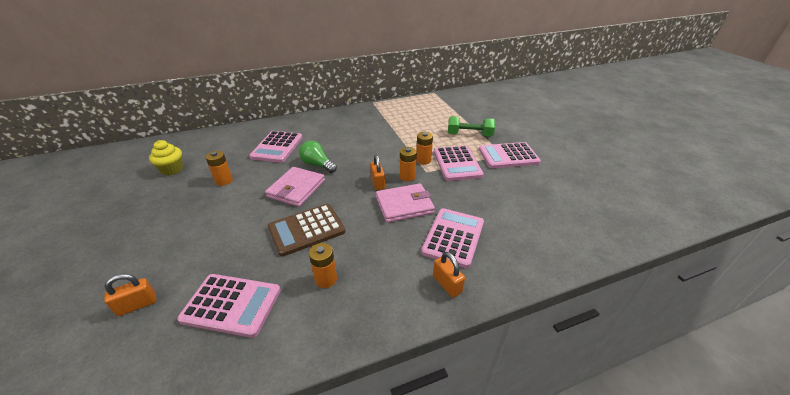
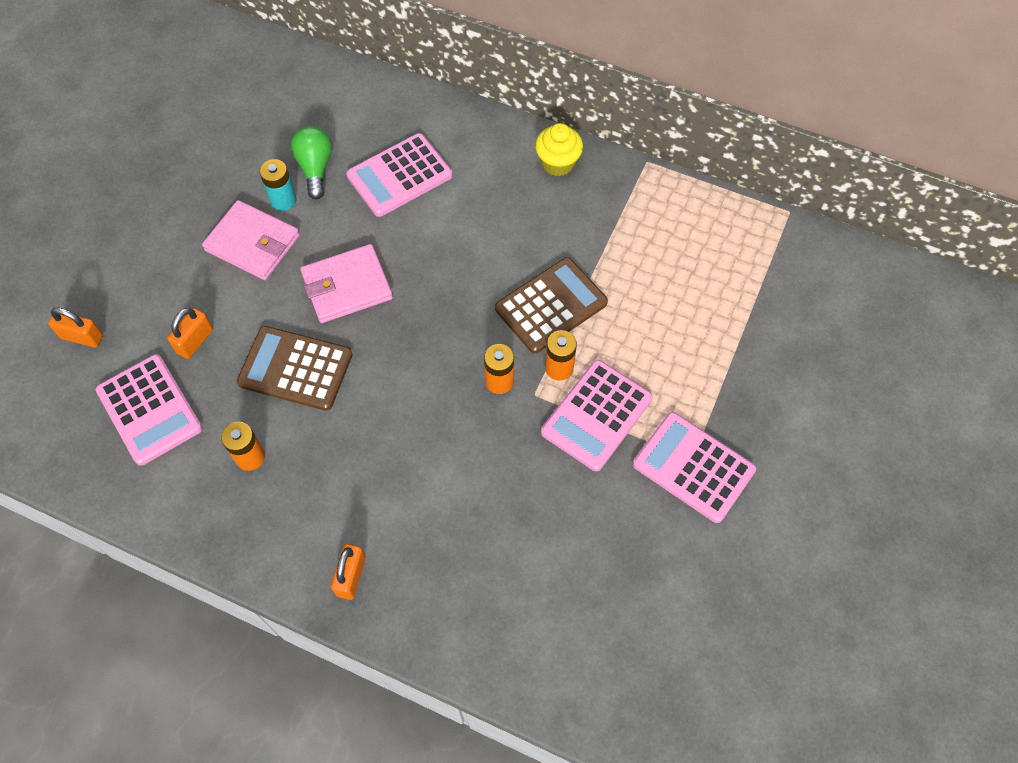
camera: 45 degrees right, 25 degrees up
yellow cupcake [149,140,183,176] -> yellow cupcake moved to [535,123,583,176]
orange battery [206,151,233,186] -> turquoise battery [259,159,297,211]
green light bulb [299,141,337,173] -> green light bulb moved to [291,126,332,199]
orange padlock [370,155,385,190] -> orange padlock moved to [167,308,213,359]
pink wallet [376,183,435,223] -> pink wallet moved to [202,200,300,280]
pink calculator [421,208,484,268] -> none
green dumbbell [448,116,495,137] -> none
none -> brown calculator [495,257,608,354]

